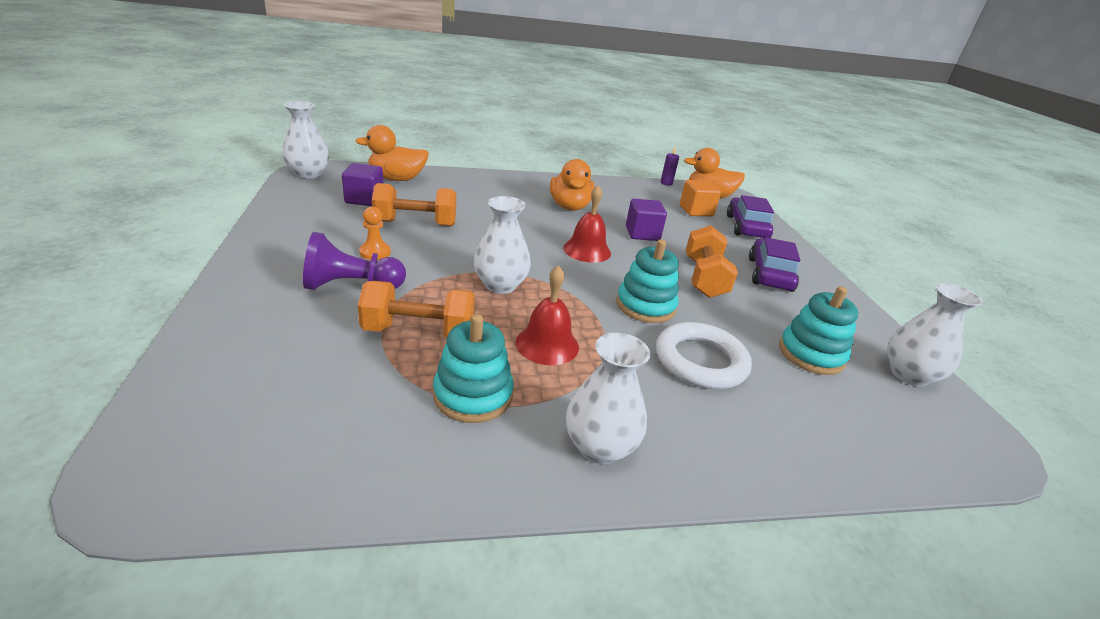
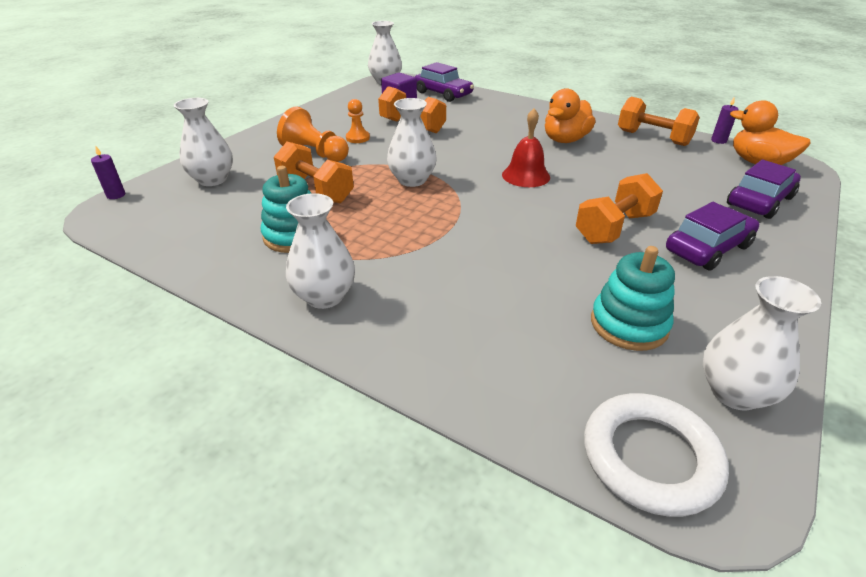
camera: 45 degrees right, 5 degrees up
purple pawn [303,232,406,290] -> orange pawn [277,106,349,162]
orange duck [355,125,429,181] -> purple car [415,62,474,102]
red bell [516,265,579,365] -> none
turquoise stacking toy [616,239,679,323] -> none
purple cube [626,199,667,241] -> none
white ring [656,322,752,389] -> white ring moved to [584,393,729,517]
orange cube [680,180,721,216] -> none
none -> purple candle [91,145,125,199]
none -> white vase [174,98,233,186]
none -> orange dumbbell [618,97,700,146]

